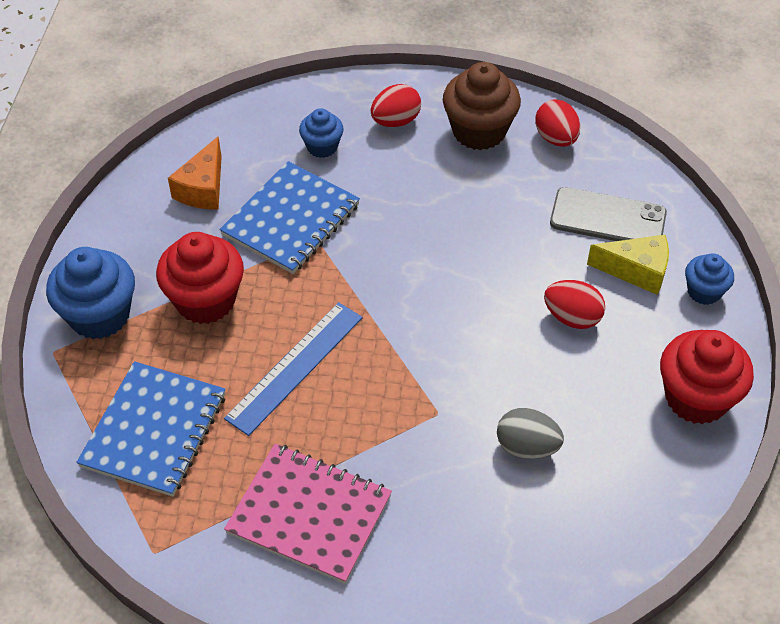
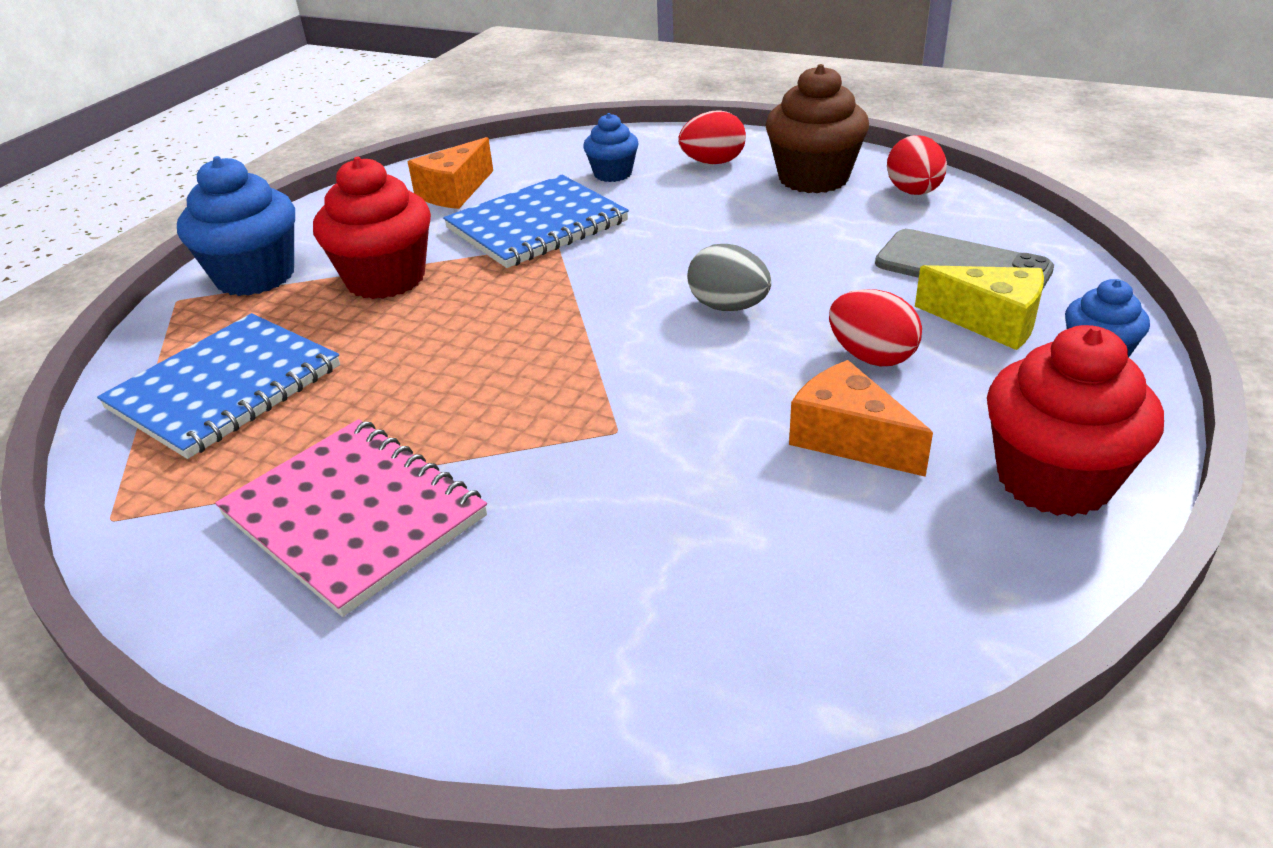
camera: 20 degrees right, 15 degrees down
blue ruler [224,302,363,436] -> none
grey egg [497,408,564,459] -> grey egg moved to [687,244,771,311]
none -> orange cheese [789,360,933,477]

